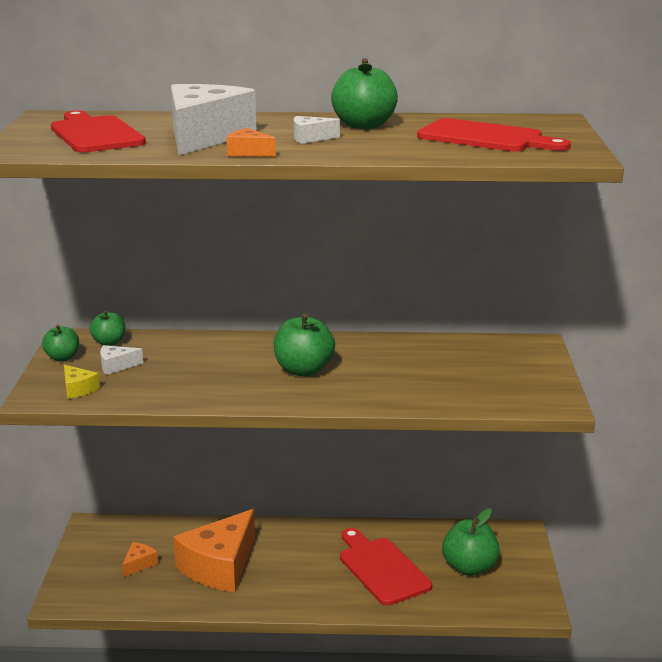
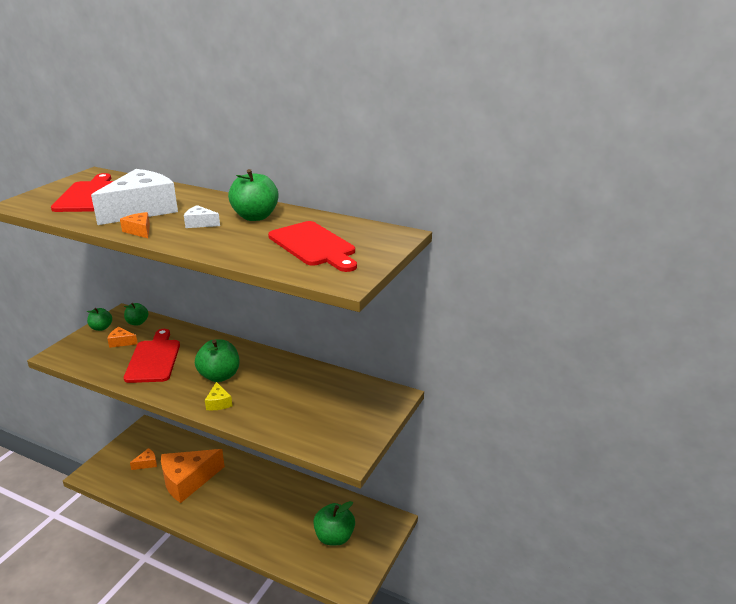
camera: 25 degrees right, 5 degrees up
yellow cheese [64,365,100,399] -> yellow cheese moved to [205,382,232,410]
white cheese [100,345,143,375] -> orange cheese [107,327,138,348]
red cutting board [340,528,432,606] -> red cutting board moved to [124,329,180,383]

